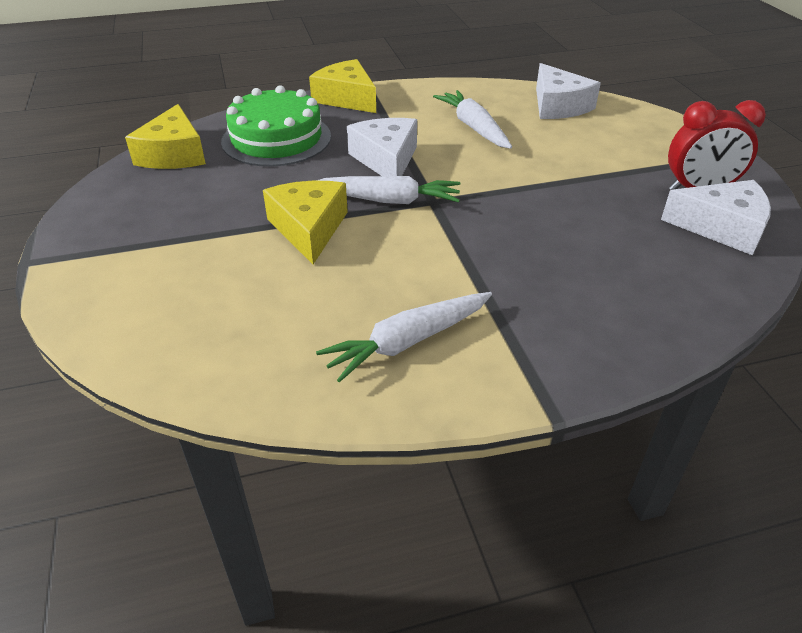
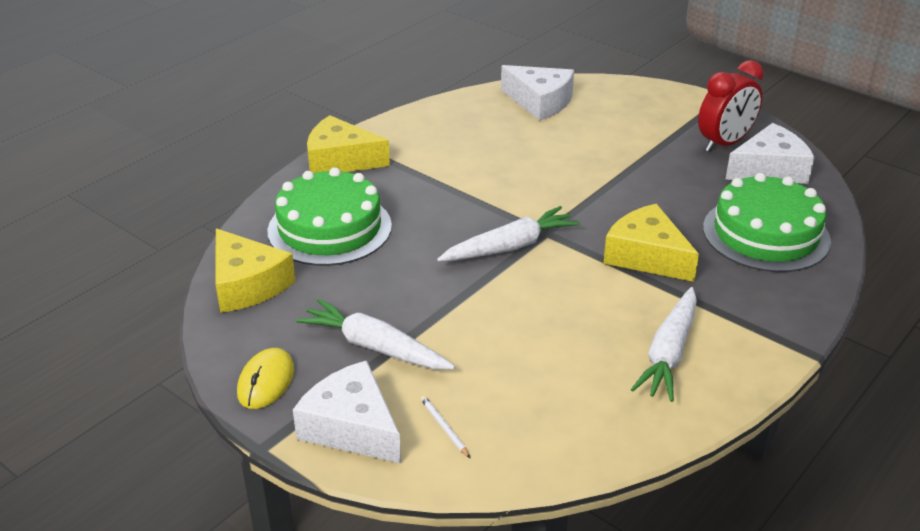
camera: 35 degrees left, 5 degrees down
yellow cheese [263,181,348,264] -> yellow cheese moved to [603,204,699,282]
white cheese [347,118,417,176] -> white cheese moved to [293,360,401,463]
white carrot [433,90,512,149] -> white carrot moved to [296,299,455,369]
none -> yellow mouse [237,348,294,409]
none -> white pencil [421,396,470,458]
none -> green cake [703,173,831,272]

